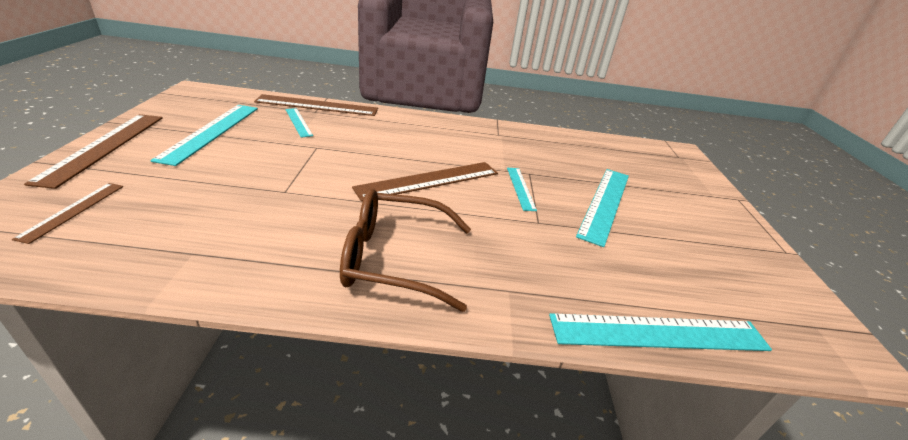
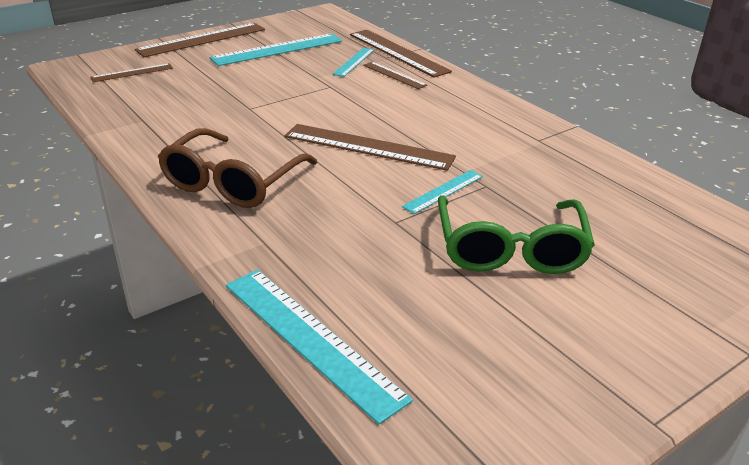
camera: 55 degrees right, 0 degrees up
brown glasses [340,189,471,312] -> brown glasses turned 120 degrees counterclockwise [158,128,318,208]
turquoise ruler [576,169,629,247] -> green glasses [438,195,595,274]
none -> brown ruler [363,62,427,89]

